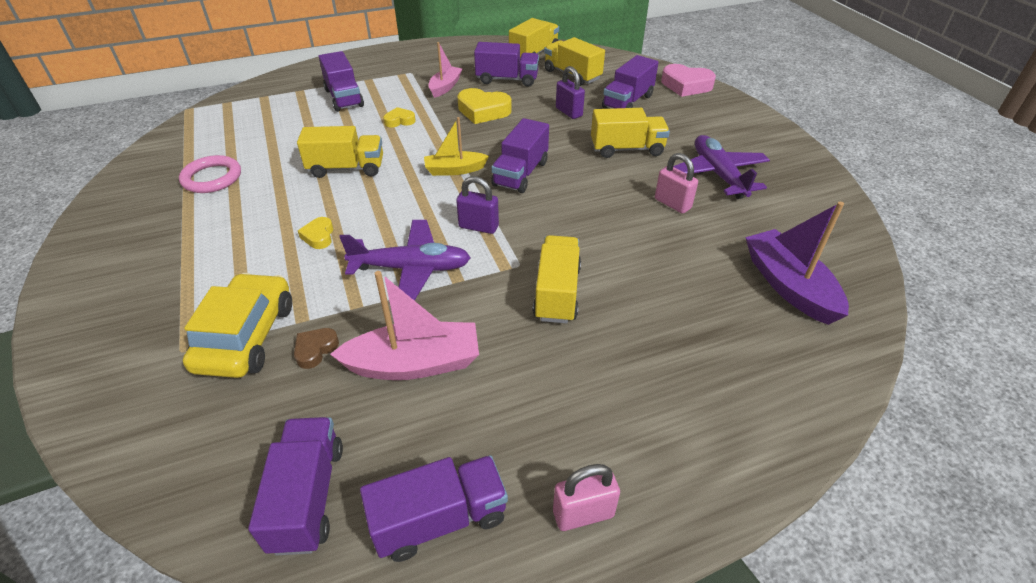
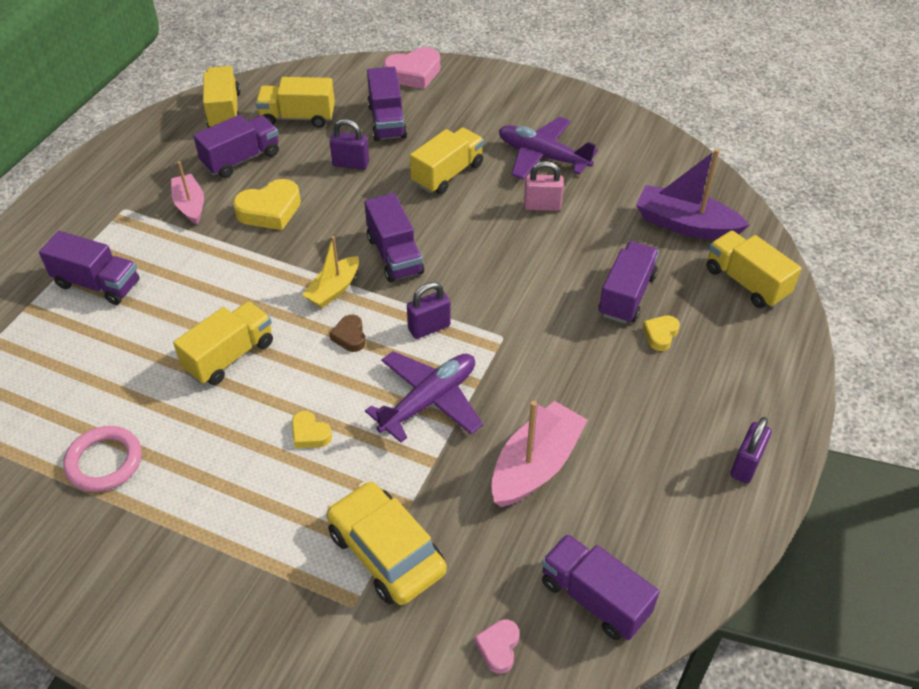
camera: 45 degrees left, 5 degrees up
brown heart [294,328,339,369] -> brown heart moved to [329,315,365,352]
purple truck [360,455,508,562] -> purple truck moved to [598,241,659,324]
yellow heart [383,107,416,127] -> yellow heart moved to [642,315,680,351]
yellow truck [533,235,581,323] -> yellow truck moved to [707,231,802,308]
pink padlock [553,464,620,531] -> purple padlock [730,417,772,483]
none -> pink heart [474,619,519,674]

